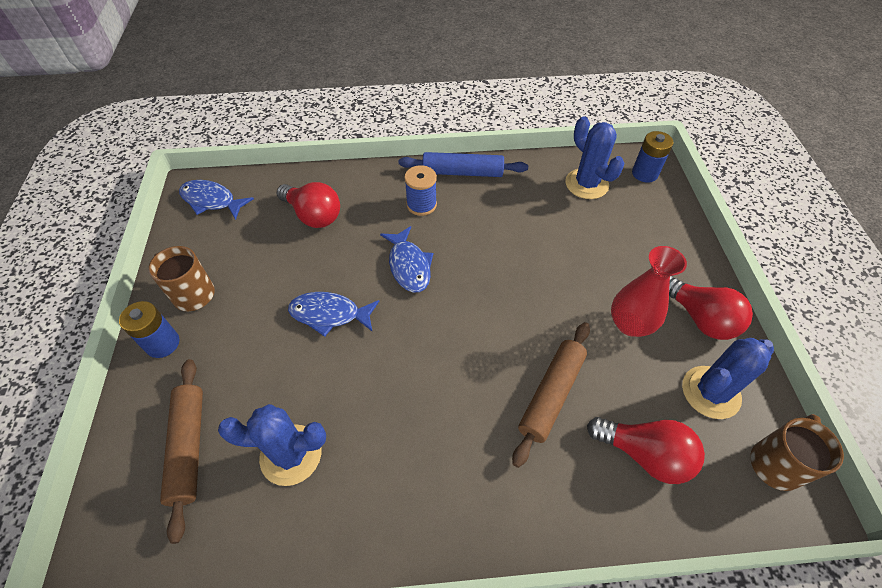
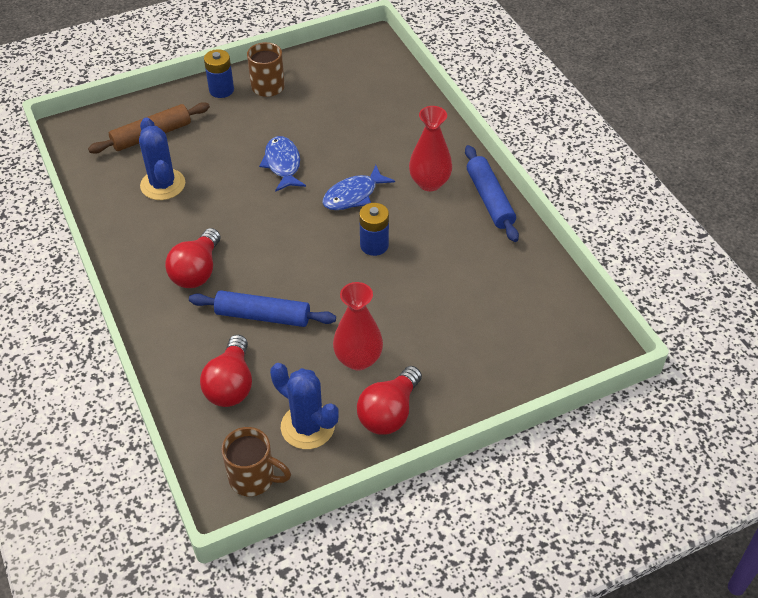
camera: 70 degrees right, 5 degrees down
blue fish [179,180,254,220] -> none
red light bulb [277,182,340,228] -> red light bulb moved to [165,228,220,288]
blue spool [404,165,437,216] -> red vase [409,106,452,191]
brown rolling pin [512,322,590,468] -> blue rolling pin [189,290,336,327]
blue cactus [565,116,625,199] -> none
blue battery [632,131,673,183] -> blue battery moved to [359,203,389,256]

